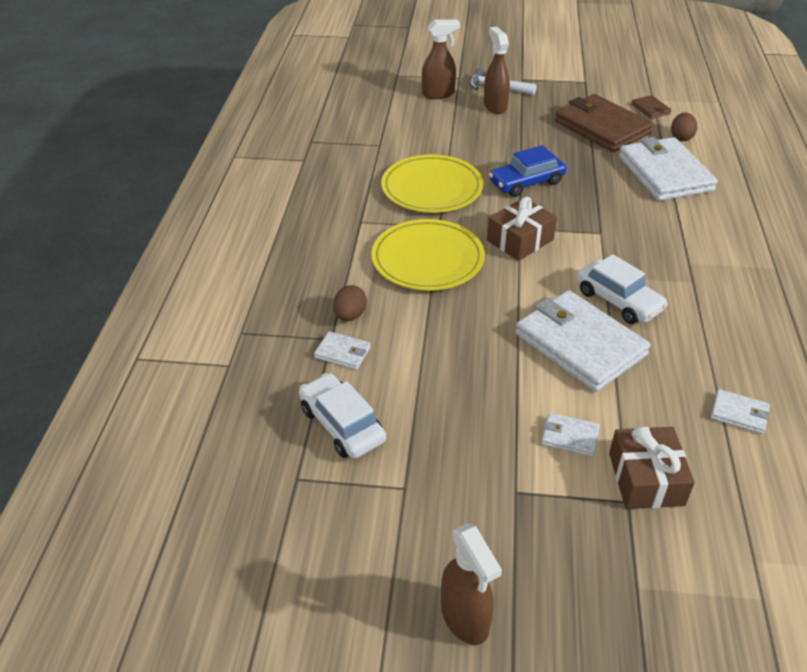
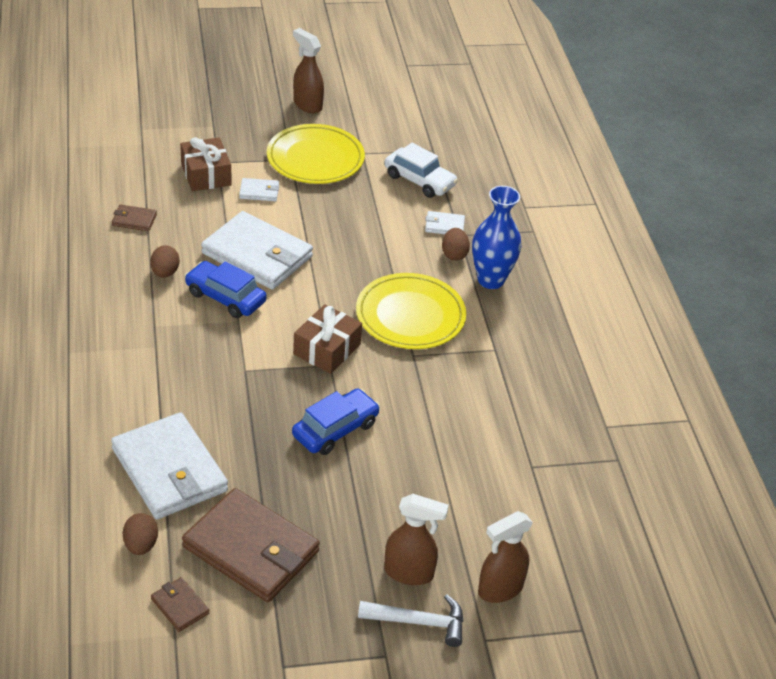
camera: 160 degrees right, 0 degrees up
yellow plate [381,154,483,213] -> yellow plate moved to [267,124,365,184]
brown spray bottle [484,27,510,114] -> brown spray bottle turned 45 degrees counterclockwise [384,494,449,585]
white car [577,254,668,324] -> blue car [185,261,267,318]
white wallet [711,389,770,434] -> brown wallet [112,205,157,231]
none -> brown egg [150,245,180,278]
none -> blue vase [472,186,522,289]

